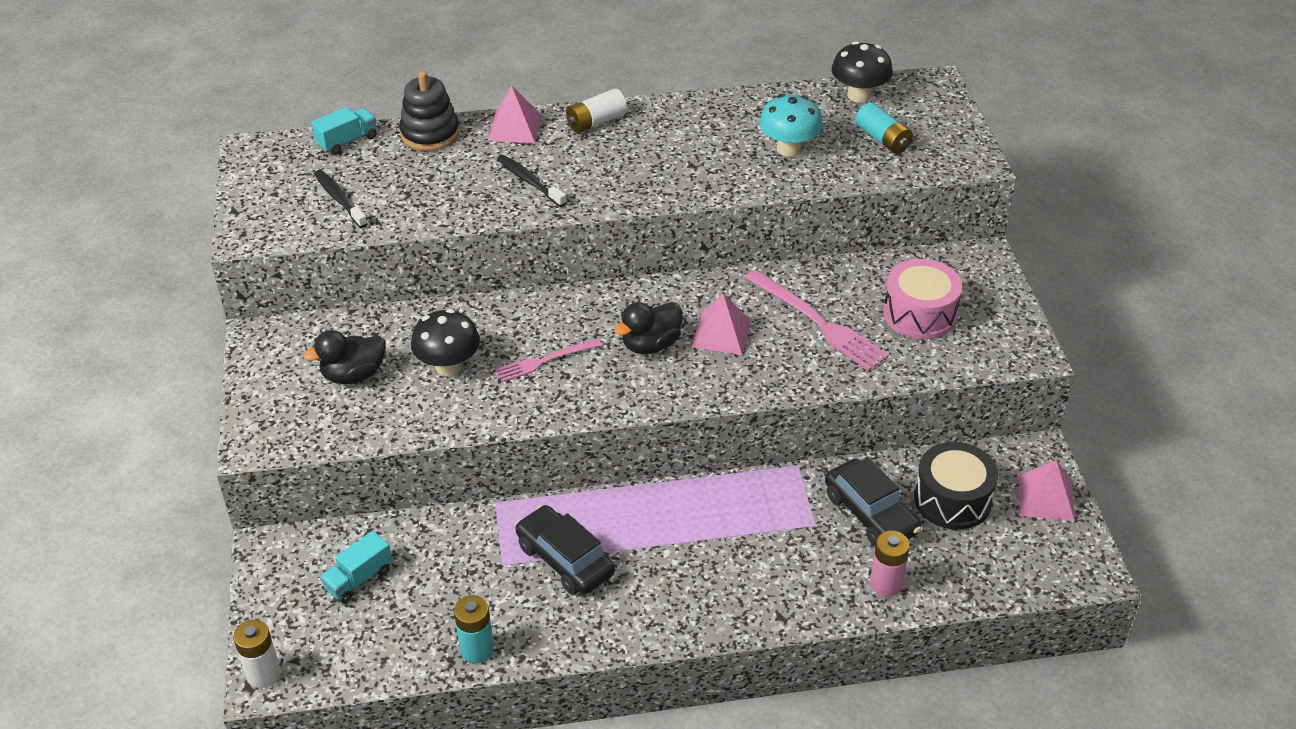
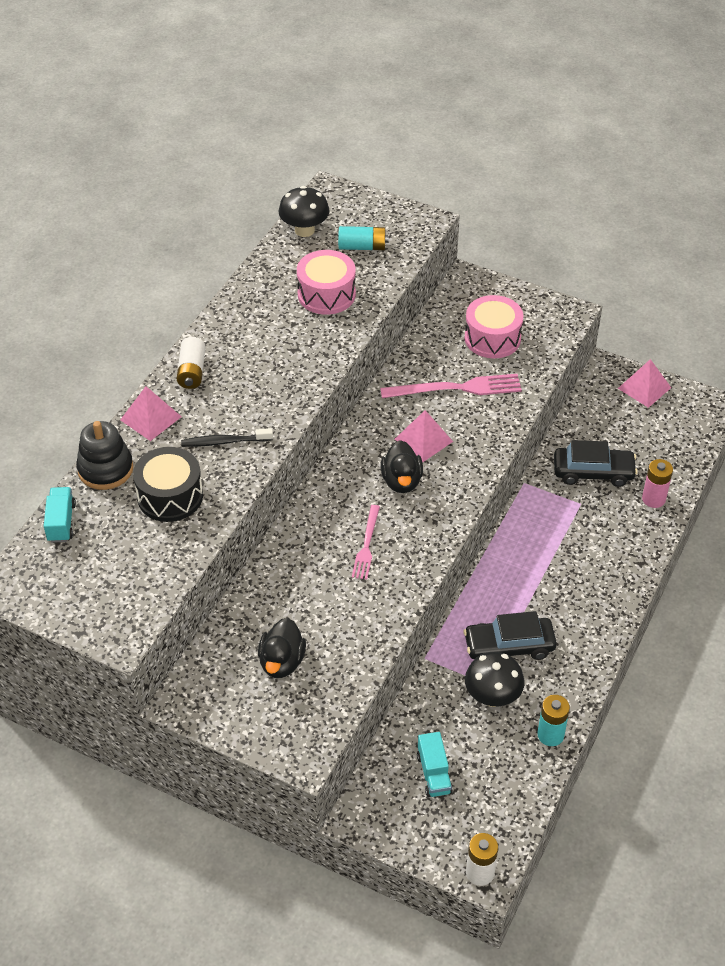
camera: 55 degrees left, 5 degrees up
black toothbrush [314,170,367,228] -> none
black mushroom [411,309,480,376] -> black mushroom moved to [465,652,525,707]
turquoise mushroom [759,94,823,157] -> pink drum [297,250,356,315]
black drum [914,442,998,530] -> black drum moved to [133,447,203,522]

